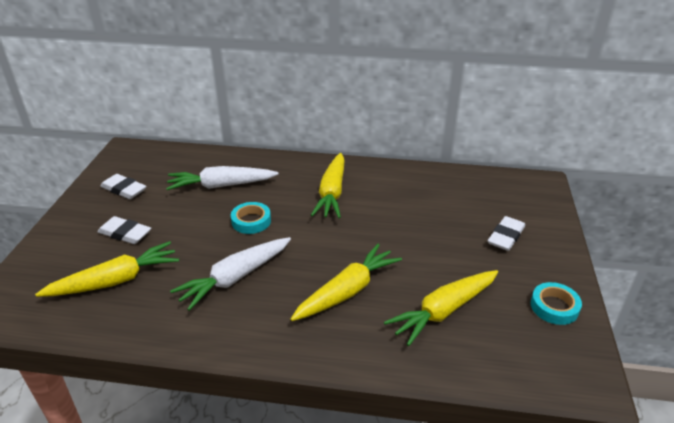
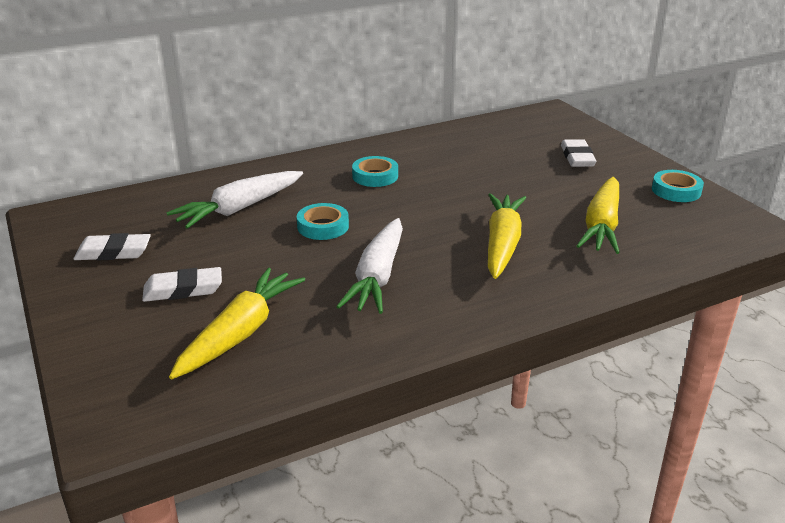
camera: 35 degrees left, 5 degrees down
yellow carrot [311,153,345,218] -> turquoise tape [352,156,398,187]

